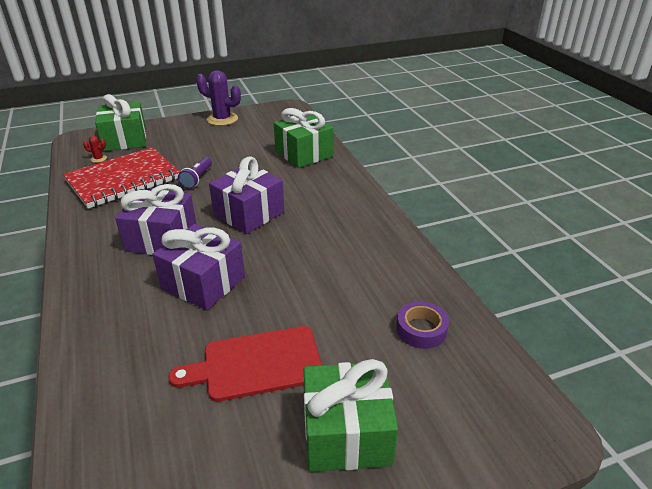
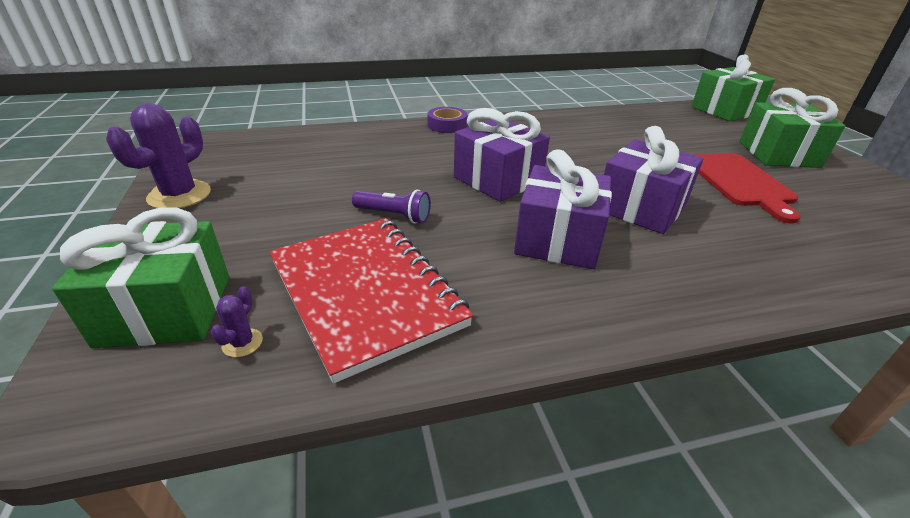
camera: 85 degrees left, 0 degrees up
red cactus [83,136,107,163] -> purple cactus [211,286,263,357]
green gift [274,108,333,168] -> green gift moved to [691,55,775,121]
purple tape [396,301,449,349] -> purple tape moved to [428,107,467,133]

